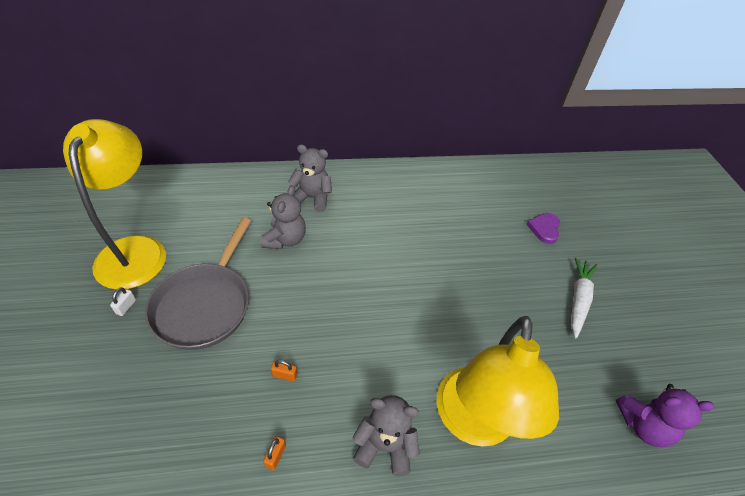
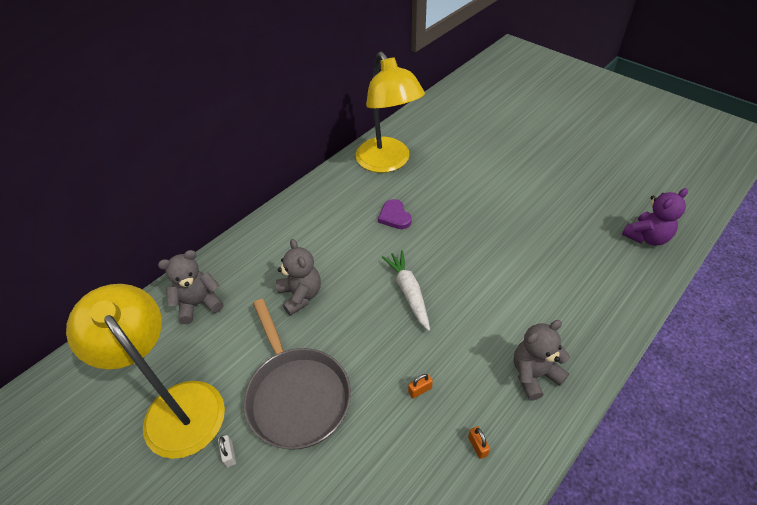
camera: 35 degrees left, 0 degrees up
grey teddy bear [288,144,332,212] -> grey teddy bear moved to [158,250,223,324]
yellow lamp [436,316,559,447] -> yellow lamp moved to [356,52,425,173]
purple heart [526,213,560,244] -> purple heart moved to [378,199,412,229]
white carrot [571,257,598,339] -> white carrot moved to [382,250,430,331]

